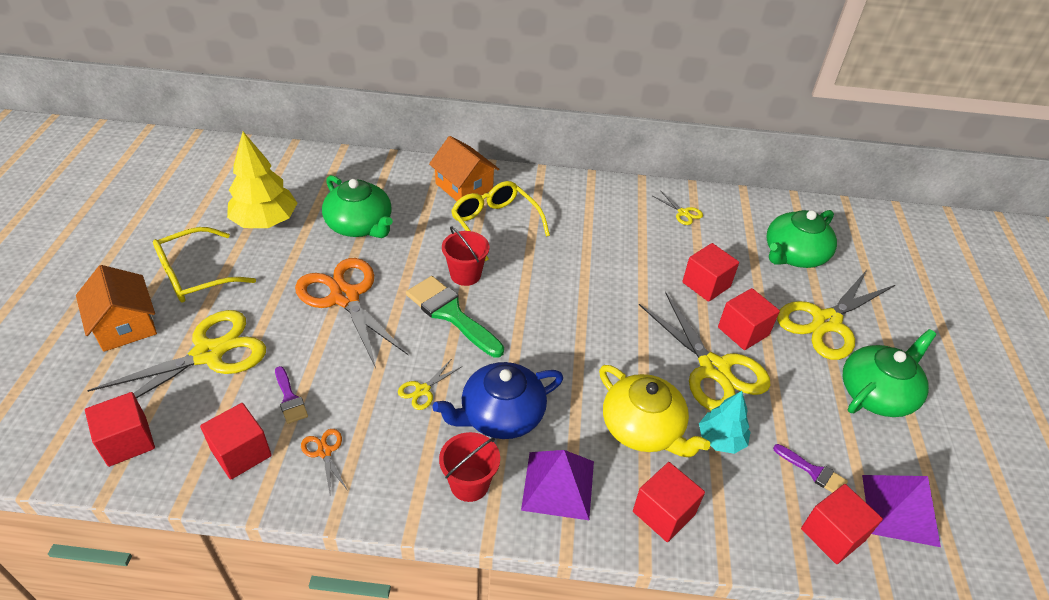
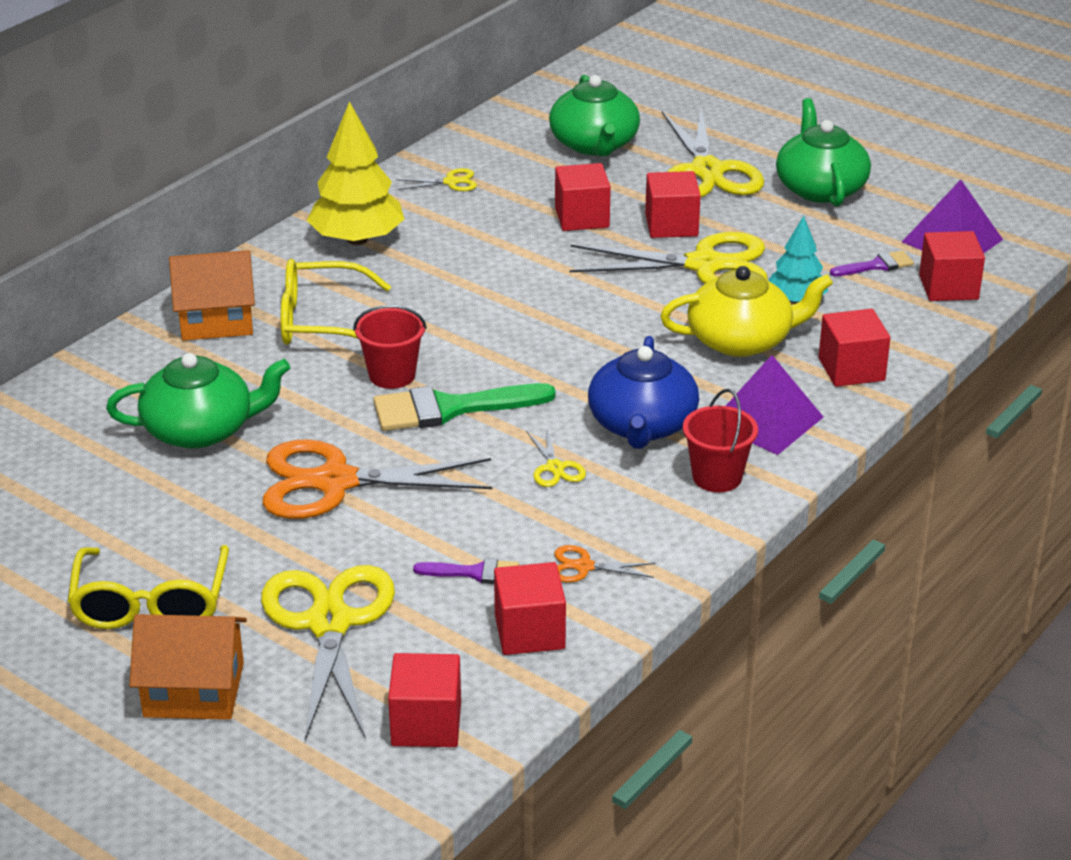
camera: 55 degrees left, 10 degrees down
yellow tree [227,132,297,228] -> yellow tree moved to [307,101,404,245]

